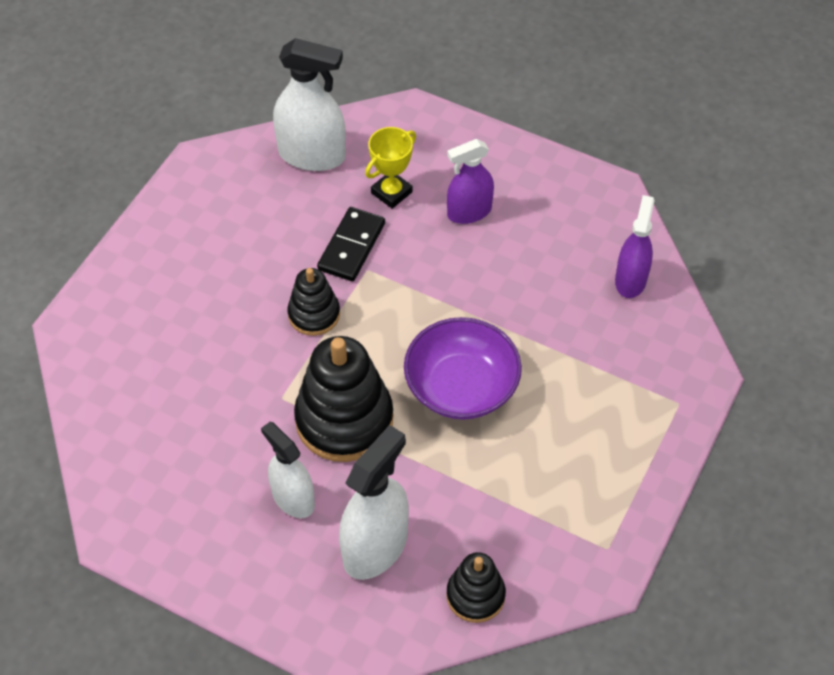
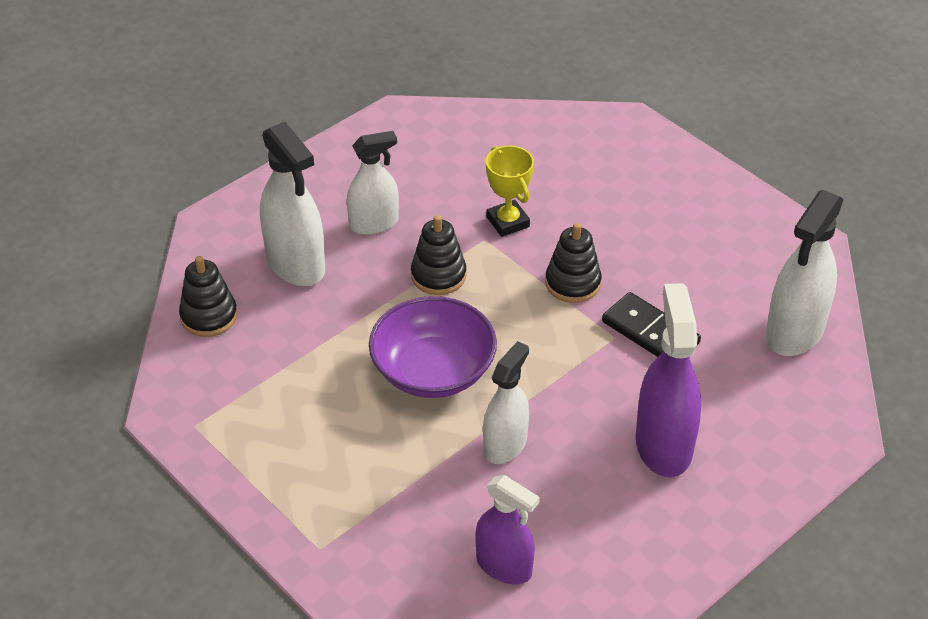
camera: 110 degrees right, 10 degrees down
black stacking toy [294,336,393,462] -> black stacking toy [411,215,466,295], size x0.56
yellow trophy [365,127,416,209] -> yellow trophy moved to [486,145,534,237]
purple spray bottle [447,139,494,224] -> purple spray bottle [636,283,701,477], size x1.51
none -> white spray bottle [483,341,529,464]

